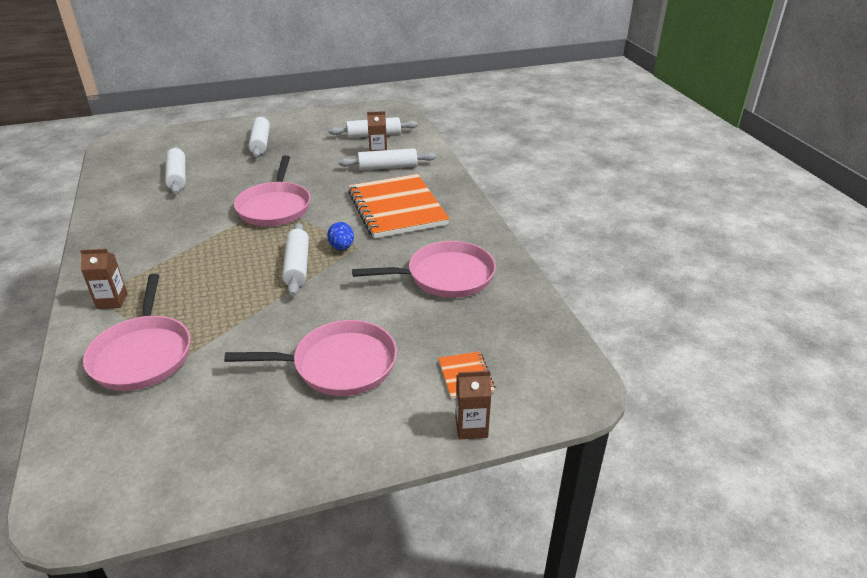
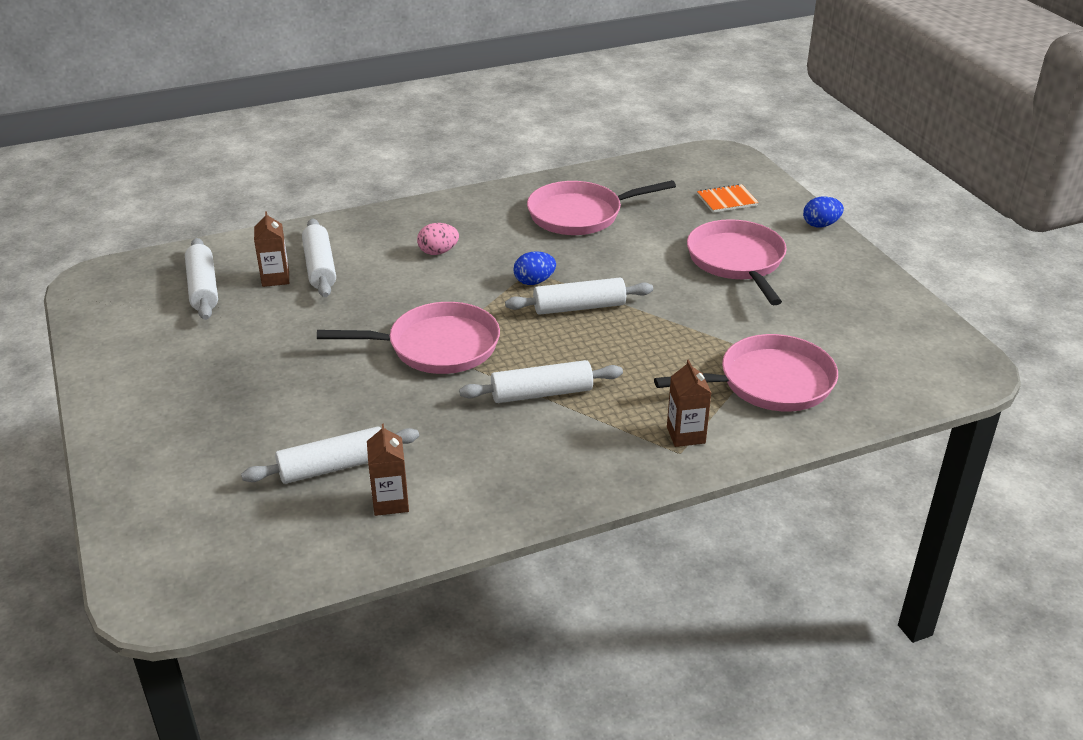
camera: 95 degrees left, 0 degrees up
white rolling pin [249,115,270,157] -> white rolling pin moved to [459,360,623,403]
orange notebook [348,174,449,239] -> pink egg [417,223,459,255]
pink pan [352,241,496,298] -> pink pan turned 90 degrees counterclockwise [527,180,676,235]
brown carton [455,371,491,439] -> brown carton moved to [367,424,409,516]
none -> blue egg [803,196,844,228]

